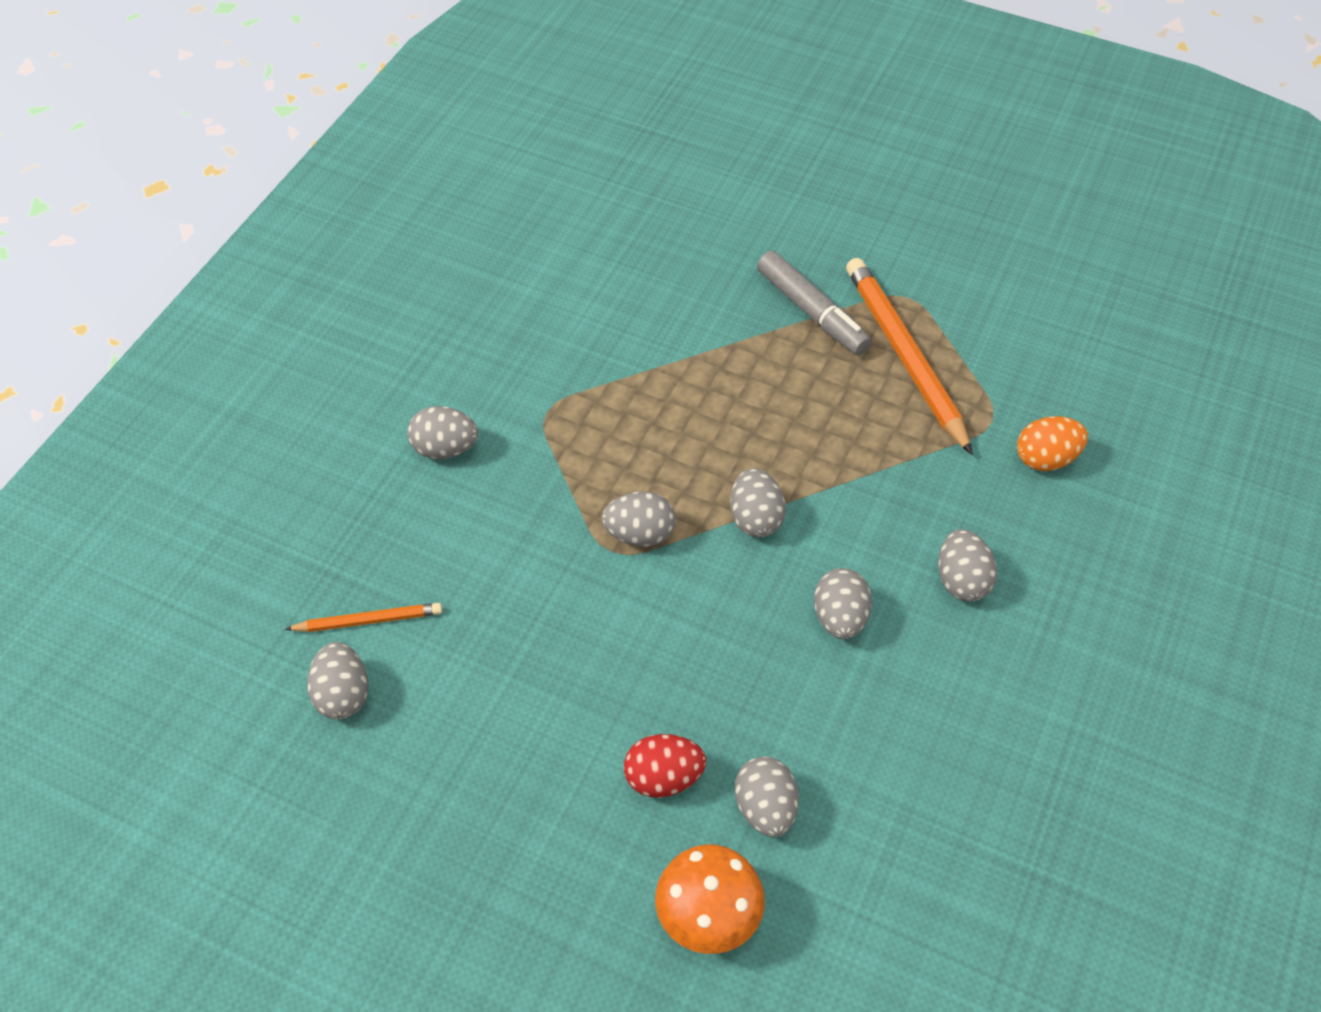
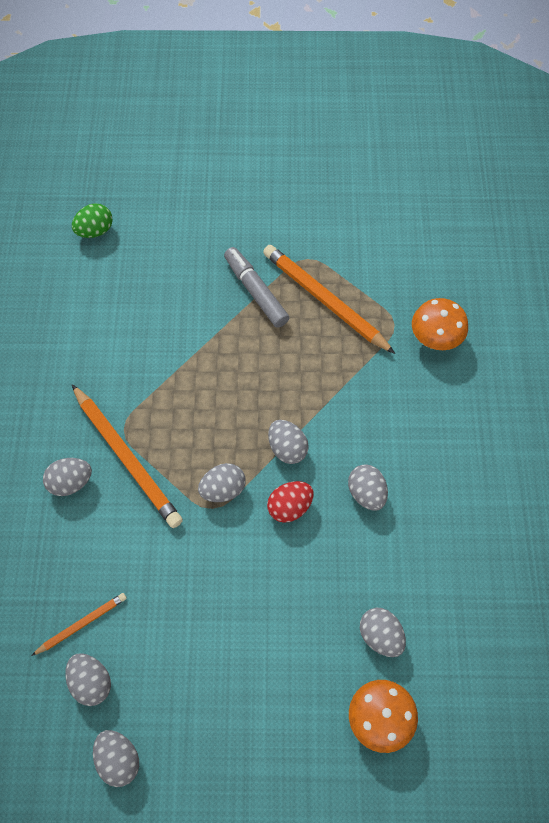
camera: 25 degrees left, 10 degrees up
red egg [624,734,706,798] -> red egg moved to [267,481,314,523]
grey marker [757,251,872,355] -> grey marker turned 150 degrees counterclockwise [224,247,289,328]
grey egg [938,529,997,601] -> grey egg moved to [93,730,139,787]
orange egg [1017,416,1088,471] -> orange mushroom [412,298,468,350]
none -> green egg [72,203,113,238]
none -> orange pencil [72,384,183,528]

